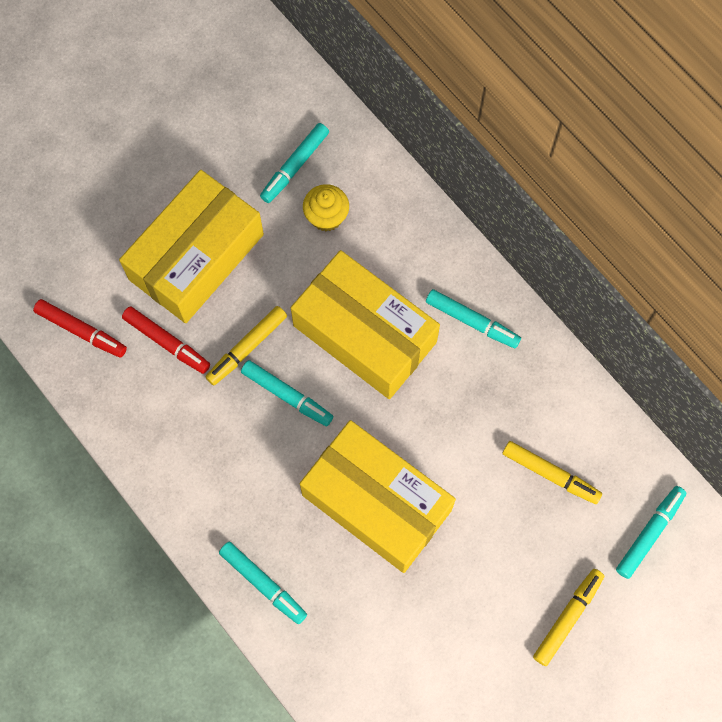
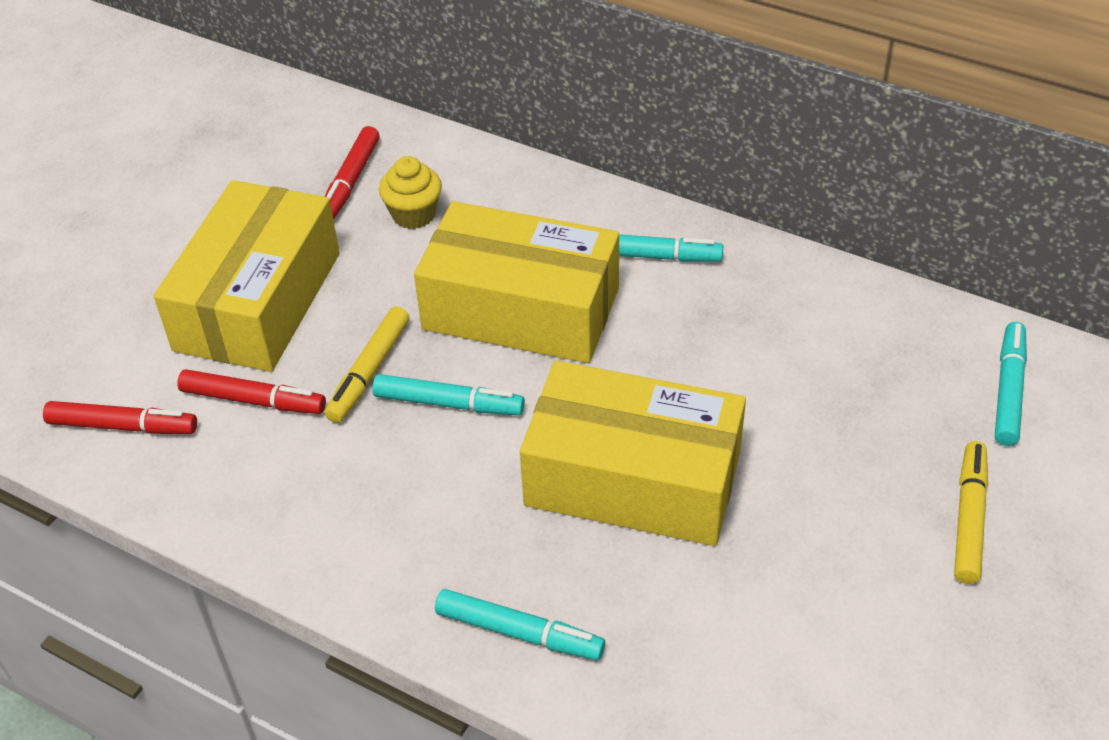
camera: 20 degrees left, 25 degrees down
turquoise marker [260,123,329,203] -> red marker [325,126,380,220]
yellow marker [502,441,602,504] -> none

